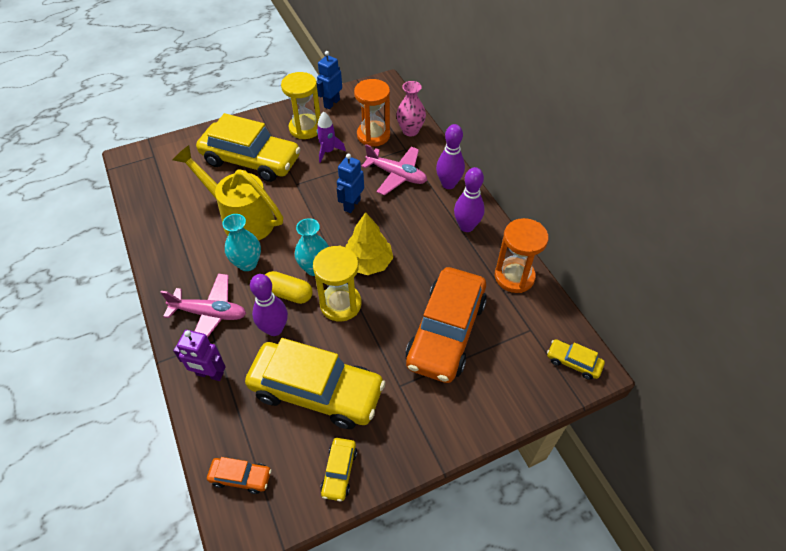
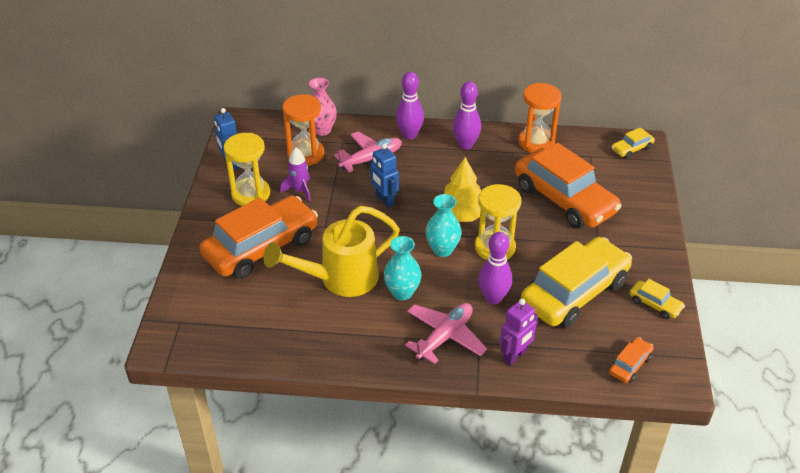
camera: 60 degrees left, 10 degrees down
yellow car [196,113,301,182] -> orange car [200,195,318,279]
yellow capsule [265,271,312,304] -> none

